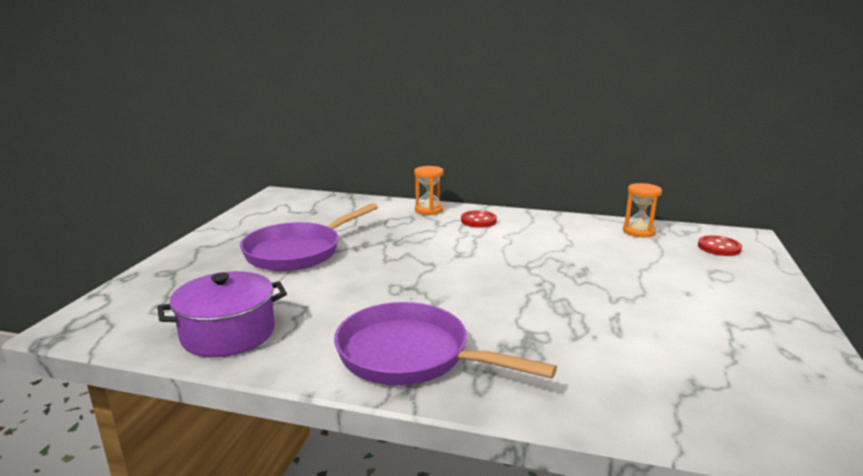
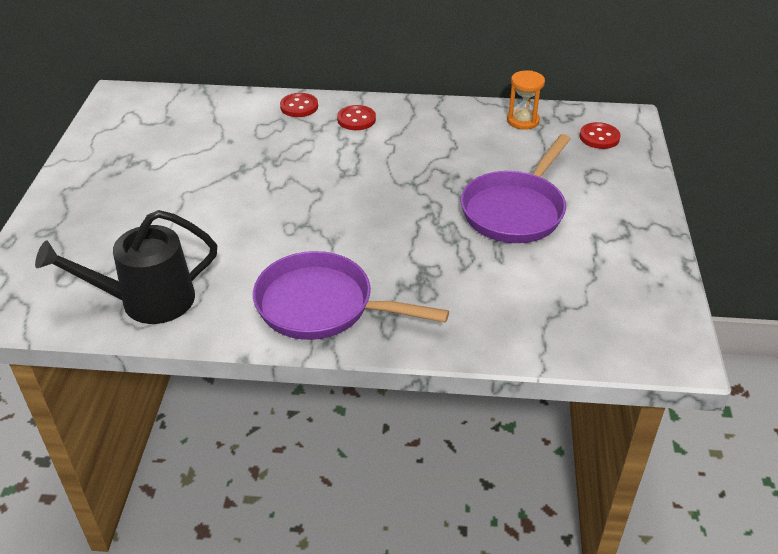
camera: 10 degrees left, 20 degrees up
purple pot [157,271,287,357] -> black watering can [35,210,217,324]
purple pan [240,203,378,271] -> purple pan moved to [461,134,571,243]
orange hourglass [414,166,444,215] -> red button [280,93,318,117]

